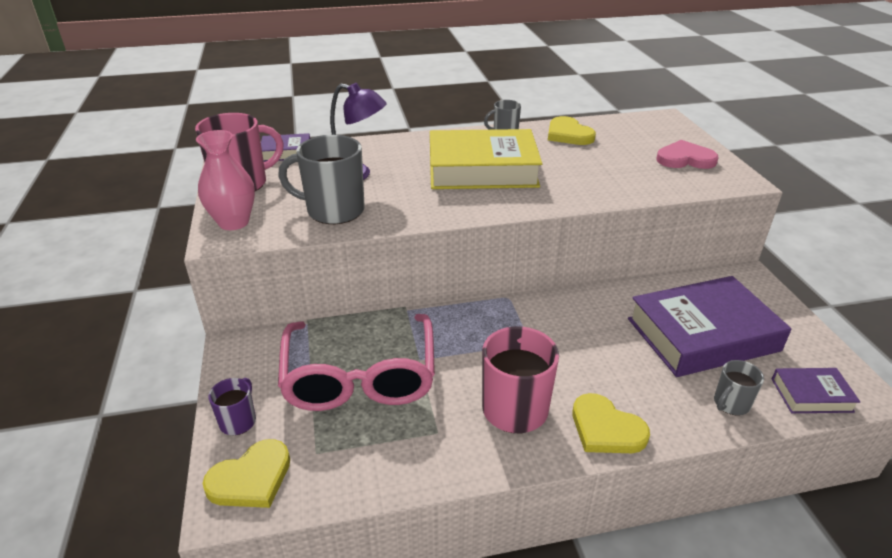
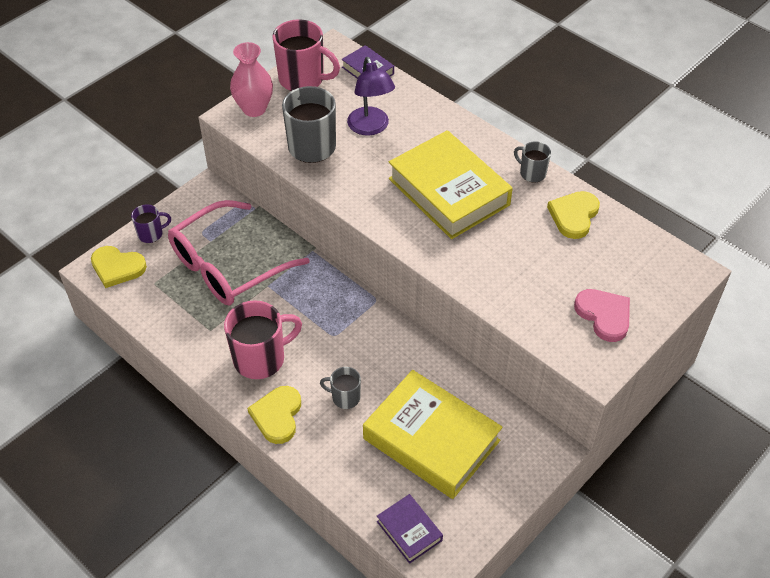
camera: 55 degrees right, 15 degrees up
purple book [628,276,791,377] -> yellow book [363,370,503,499]
grey mug [714,360,764,415] -> grey mug moved to [320,367,361,409]

